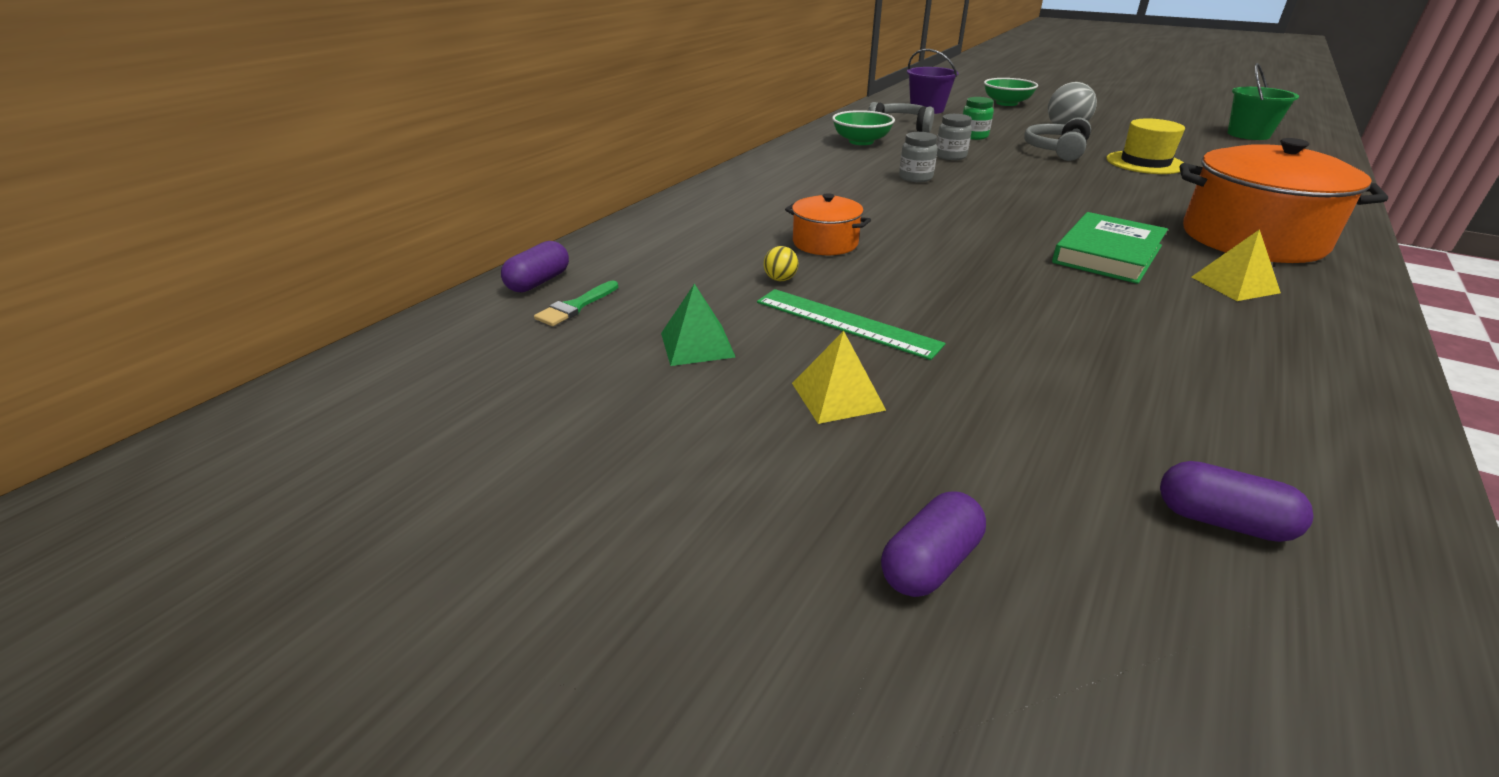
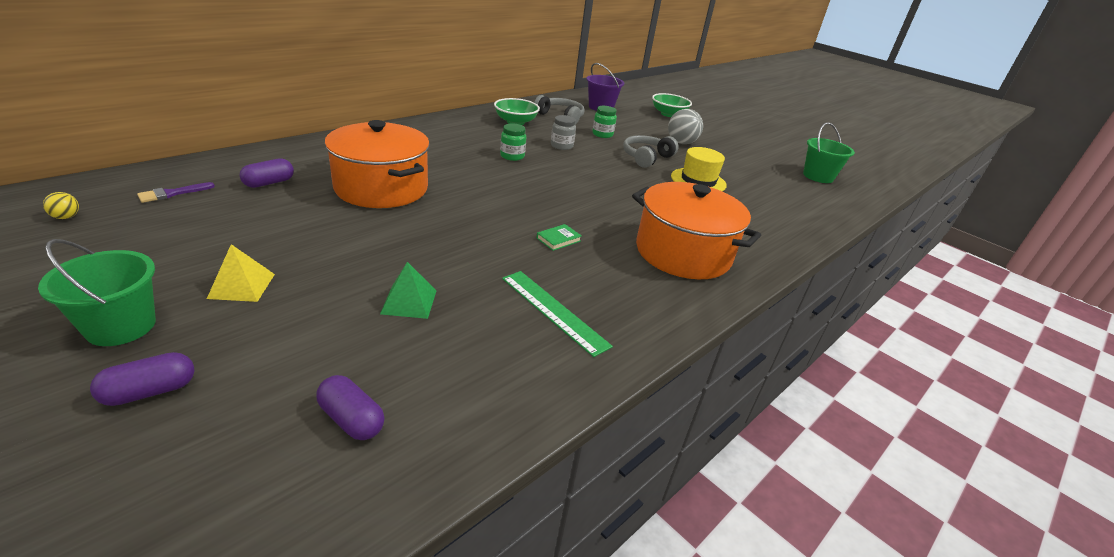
camera: 10 degrees right, 0 degrees up
purple capsule [501,241,569,292] -> purple capsule moved to [240,158,294,188]
green brush [534,281,618,326] -> purple brush [137,182,215,203]
green pyramid [661,284,735,366] -> green pyramid moved to [380,262,436,319]
green ruler [757,289,946,360] -> green ruler moved to [502,271,613,357]
yellow ball [764,246,798,281] -> yellow ball moved to [43,192,79,219]
orange pot [785,193,871,255] -> orange pot [324,120,430,208], size x1.97
grey jar [899,132,938,182] -> green jar [500,123,526,161]
green book [1052,212,1168,284] -> green book [536,224,582,251], size x0.47
yellow pyramid [1191,229,1281,301] -> none
none -> green bucket [38,239,156,346]

